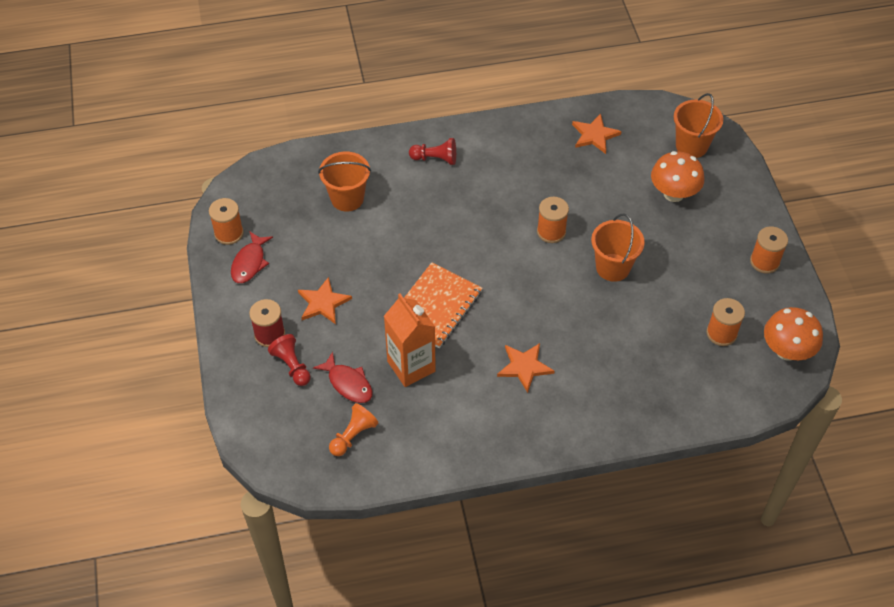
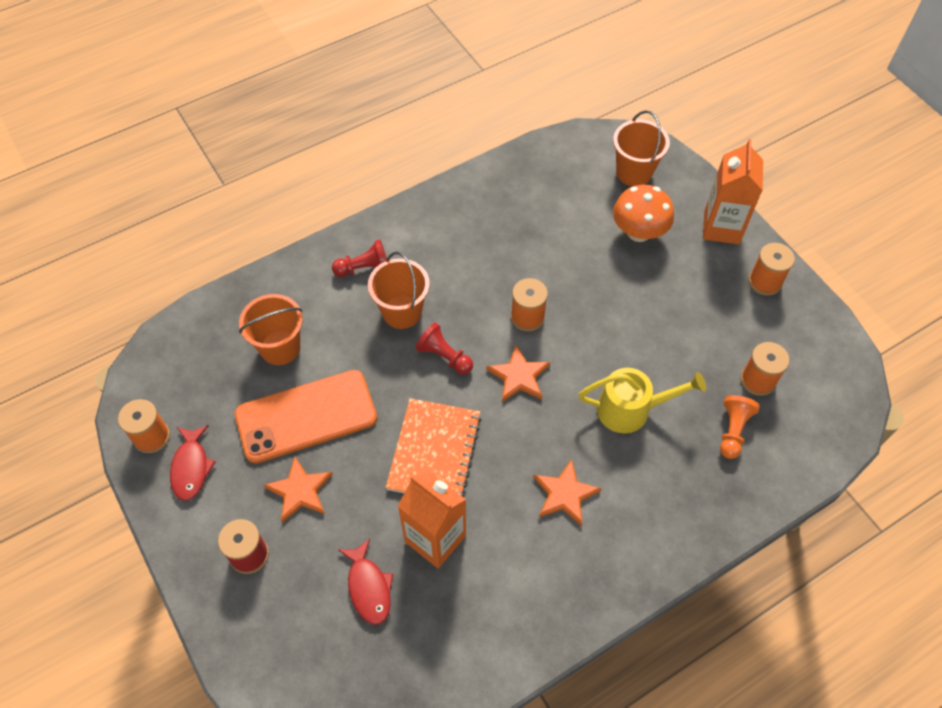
camera: 20 degrees left, 5 degrees up
red pawn [268,334,311,386] -> red pawn moved to [415,323,473,375]
red fish [313,352,373,403] -> red fish turned 45 degrees clockwise [338,539,393,625]
orange pawn [329,403,378,456] -> orange pawn moved to [720,395,760,459]
orange star [572,114,622,154] -> orange star moved to [486,345,550,402]
orange bucket [591,214,645,282] -> orange bucket moved to [368,252,430,329]
orange mushroom [764,307,823,361] -> none
none -> orange phone [235,370,377,463]
none -> yellow watering can [578,368,706,433]
none -> orange carton [703,139,763,244]

